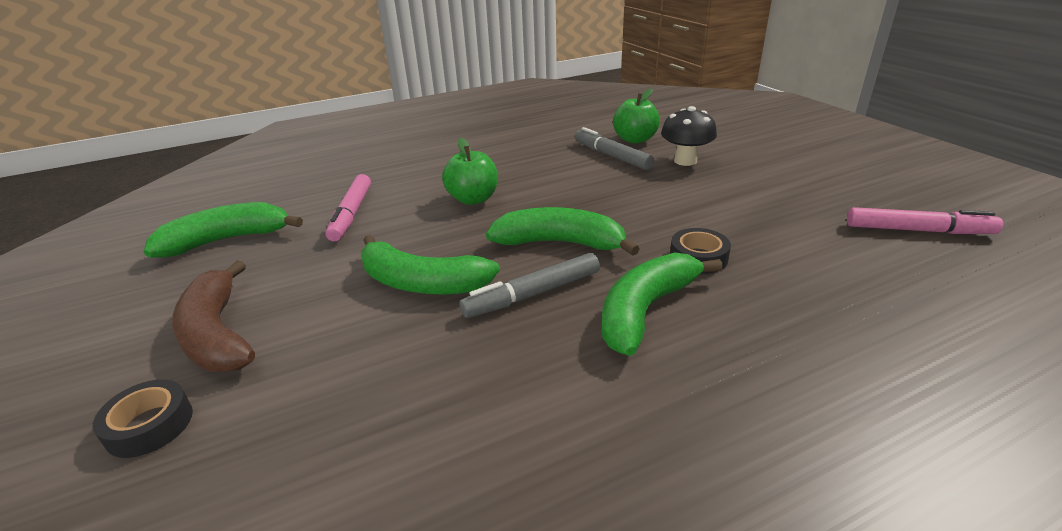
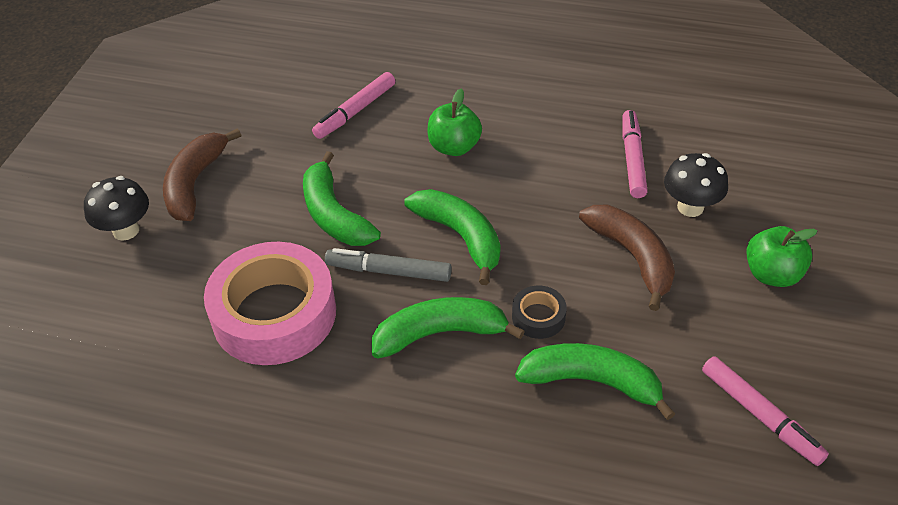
camera: 40 degrees right, 15 degrees up
black tape [93,379,193,458] -> black mushroom [84,176,149,240]
green banana [144,202,303,258] -> green banana moved to [515,343,675,420]
grey marker [575,127,654,170] -> pink marker [622,110,648,198]
green apple [613,89,660,144] -> green apple moved to [746,226,817,287]
none -> pink tape [204,242,336,365]
none -> brown banana [579,205,675,311]

